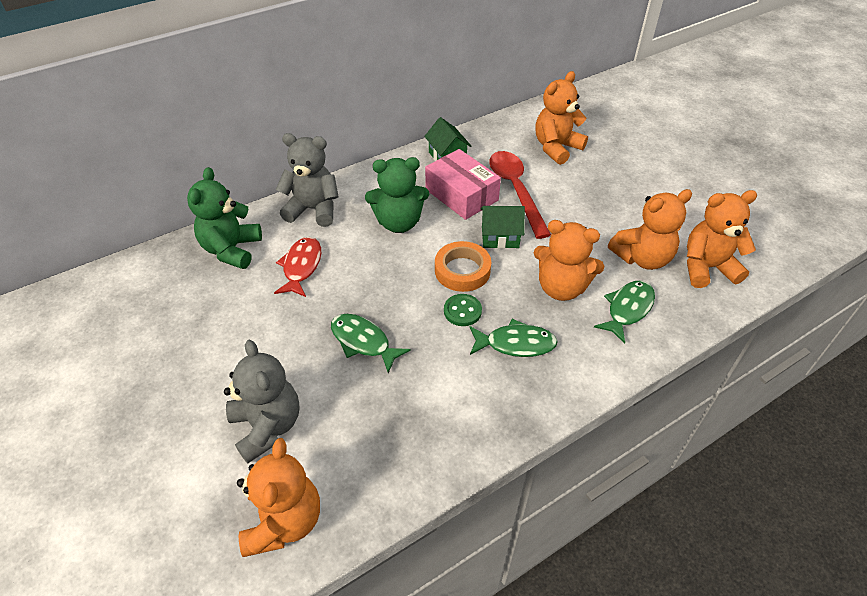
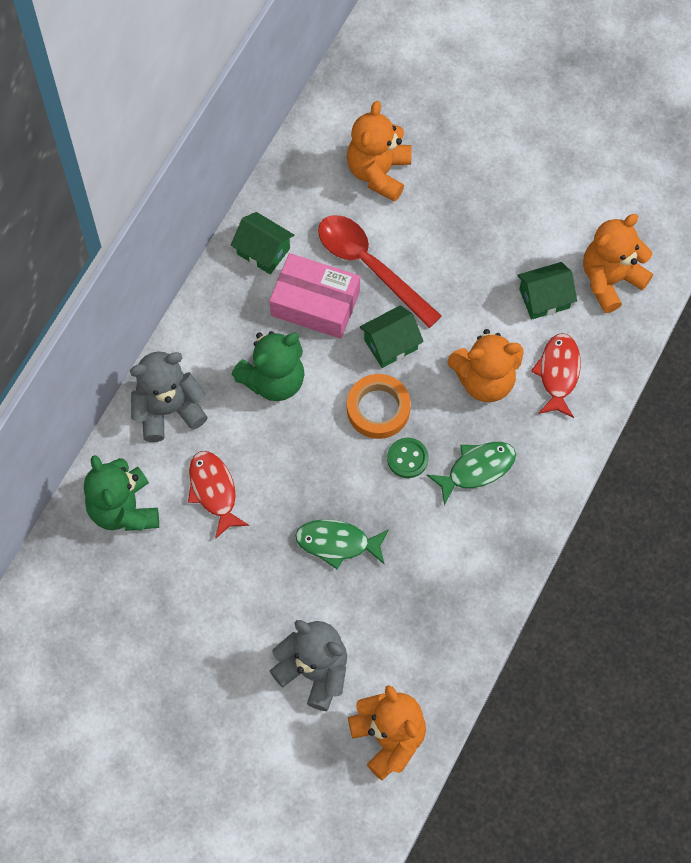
camera: 30 degrees left, 20 degrees up
green fish [594,281,655,344] -> red fish [531,333,581,418]
orange teddy bear [608,189,692,270] -> green house [517,262,577,320]

